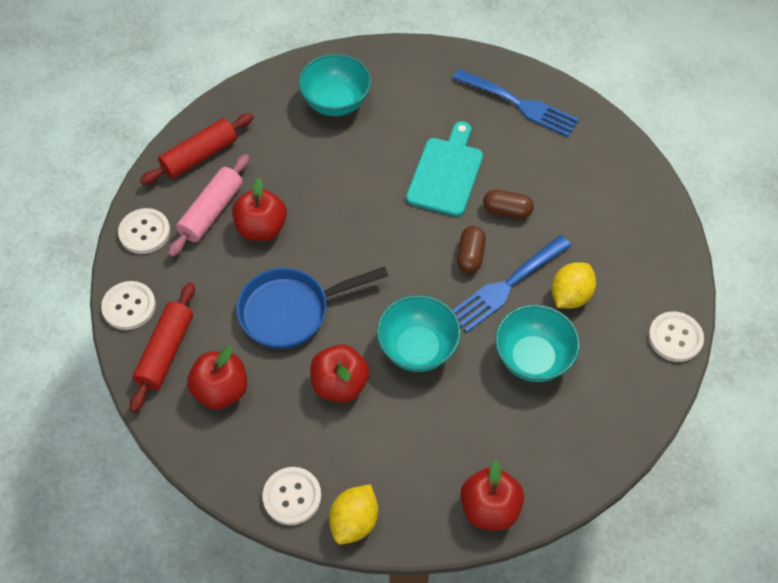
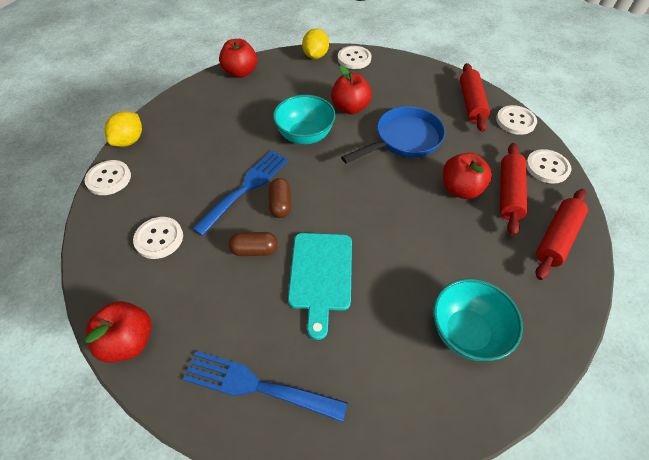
camera: 165 degrees right, 5 degrees down
pink rolling pin [168,154,250,257] -> red rolling pin [500,143,527,236]
red apple [187,346,247,410] -> red apple moved to [85,301,152,363]
turquoise bowl [495,305,580,382] -> none
yellow lemon [551,262,596,309] -> yellow lemon moved to [104,111,142,147]
none -> white button [133,217,183,259]

